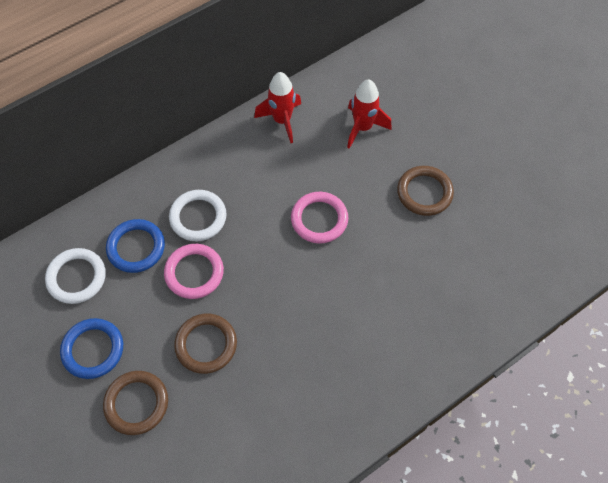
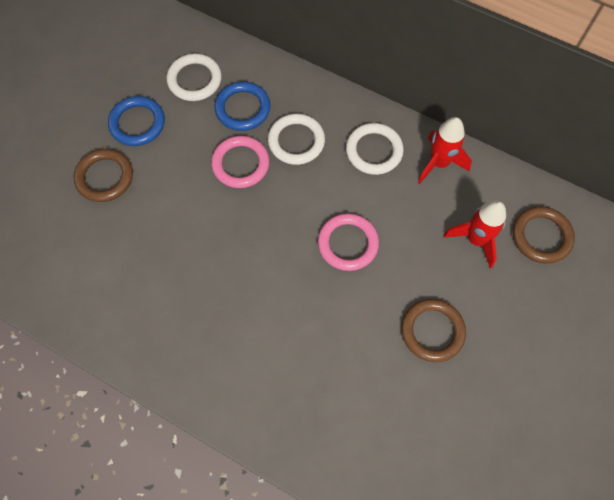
camera: 65 degrees right, 5 degrees up
brown ring [174,314,237,374] -> brown ring moved to [513,207,575,264]
none -> white ring [346,123,404,175]

